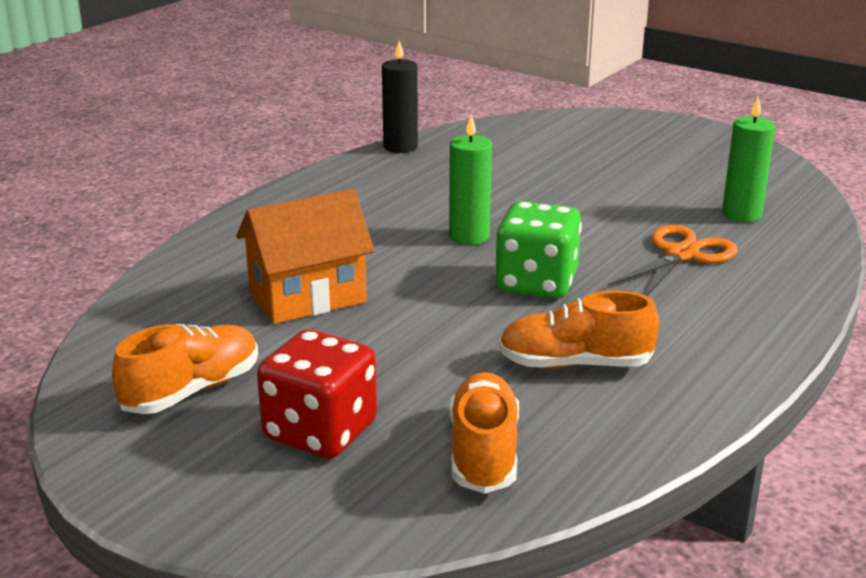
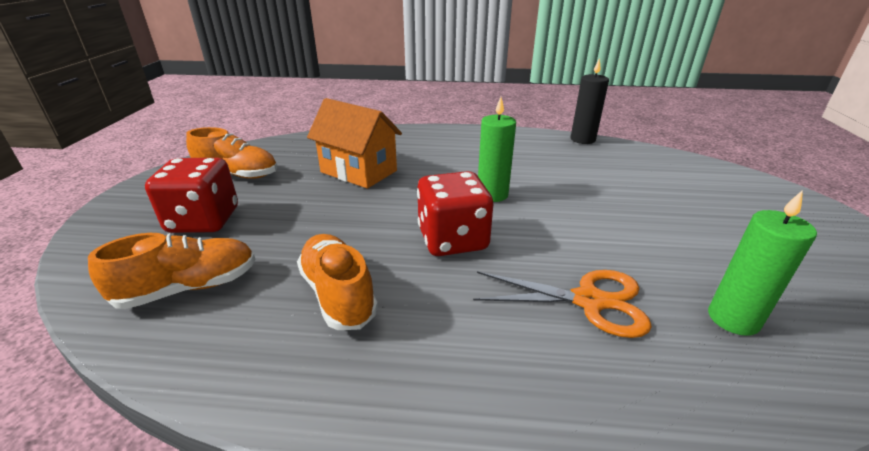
camera: 60 degrees right, 5 degrees up
green dice [495,201,582,298] -> red dice [417,171,493,256]

